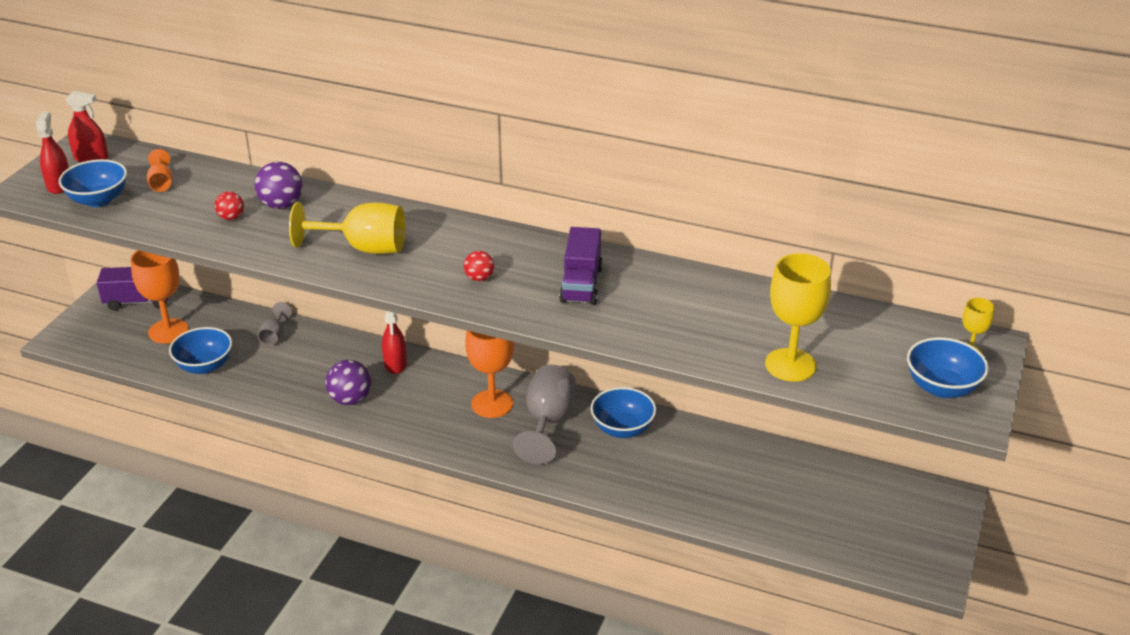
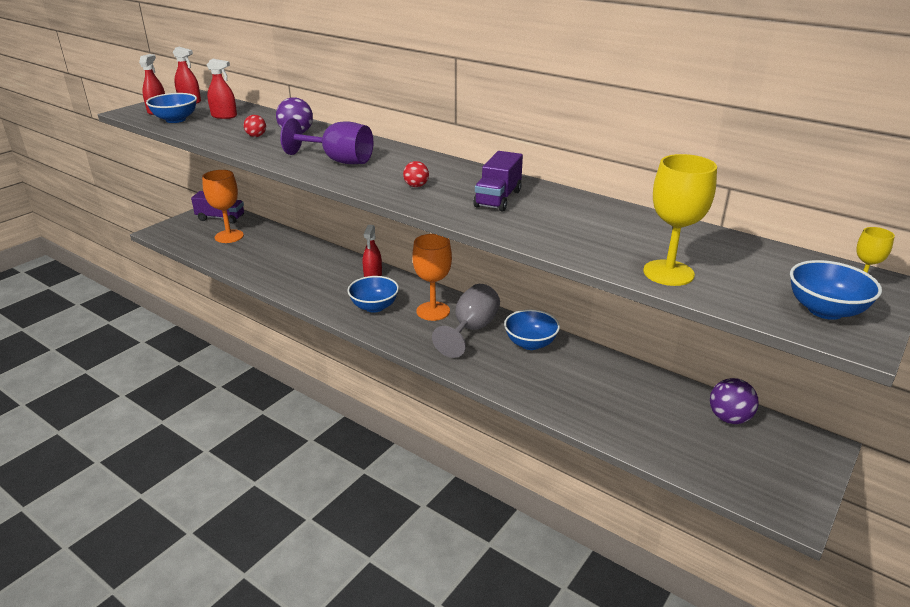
camera: 15 degrees right, 5 degrees down
orange goblet [147,149,172,192] -> red spray bottle [207,59,237,119]
blue bowl [169,327,232,374] -> blue bowl moved to [347,276,399,313]
grey goblet [258,302,292,346] -> none
yellow goblet [289,202,405,254] -> purple goblet [280,118,373,164]
purple ball [325,360,371,405] -> purple ball moved to [710,378,759,424]

